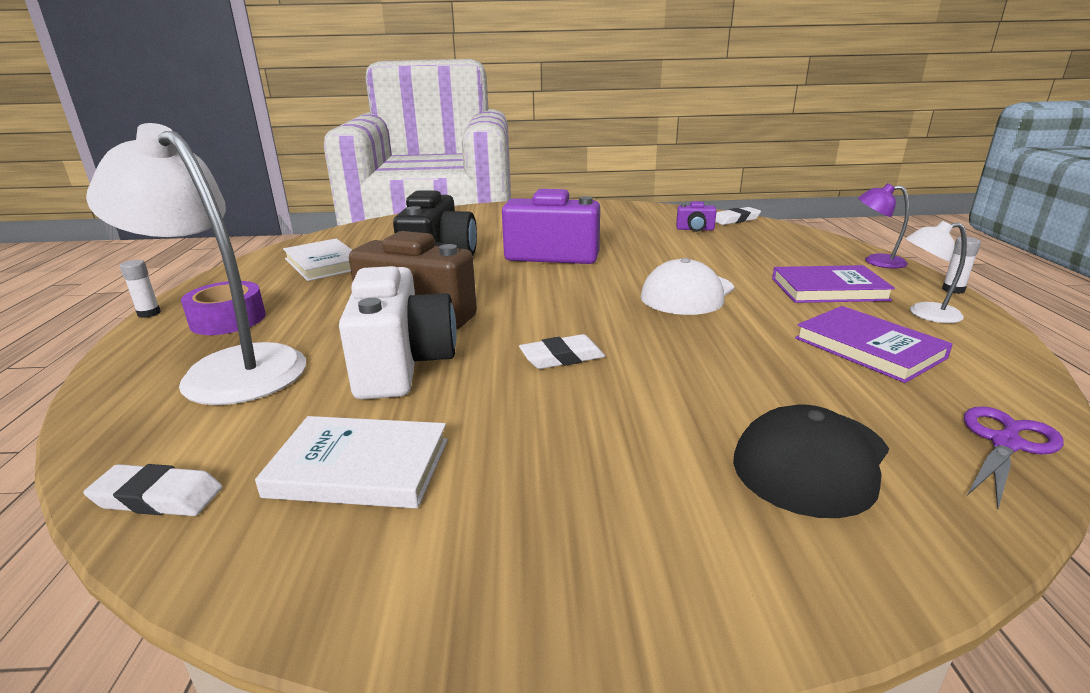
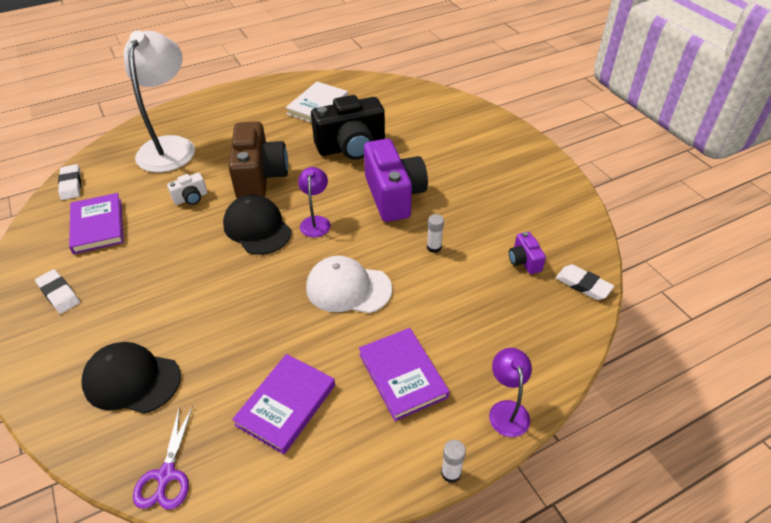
camera: 65 degrees right, 20 degrees up
white glue stick [120,260,161,318] -> white glue stick moved to [427,214,444,253]
purple tape [181,281,266,335] -> none
white book [255,416,448,508] -> purple book [69,193,124,254]
white camera [339,266,457,400] -> white camera [167,173,207,205], size x0.45
white eraser [519,334,605,369] -> white eraser moved to [35,269,80,314]
white lamp [906,221,967,323] -> none
purple scissors [964,406,1064,510] -> purple scissors turned 75 degrees clockwise [133,406,193,510]
none -> black cap [223,195,292,255]
none -> purple lamp [298,167,331,237]

